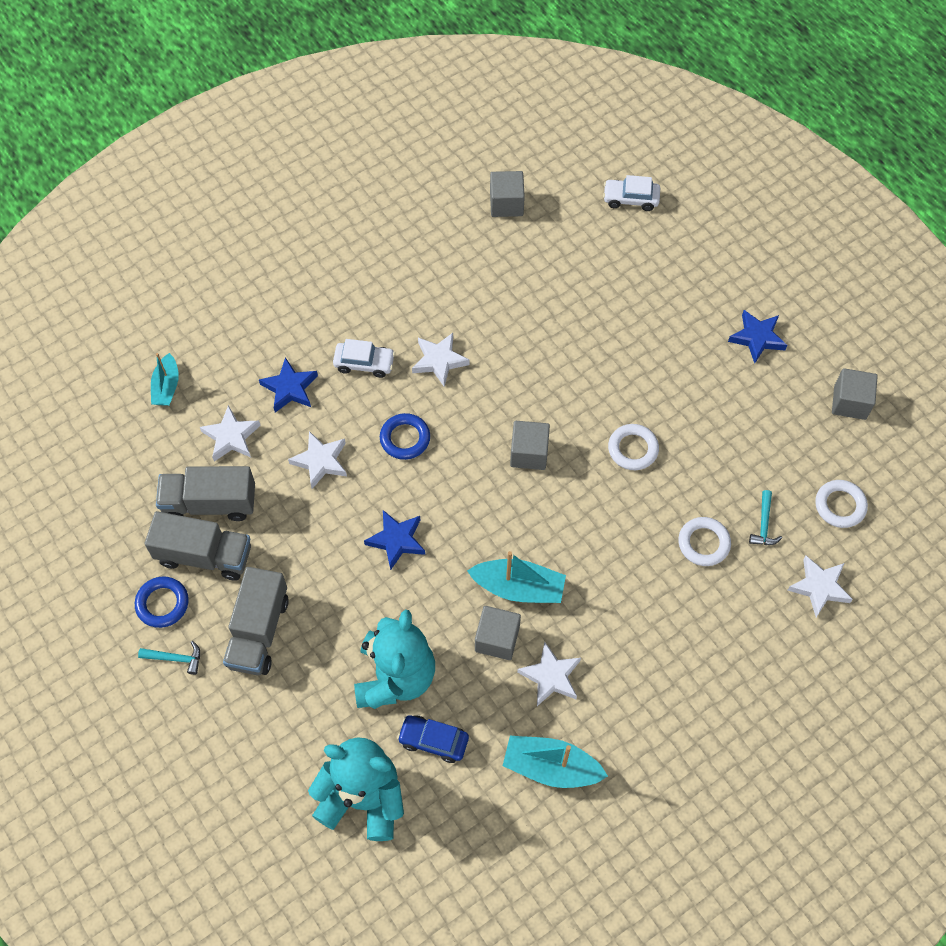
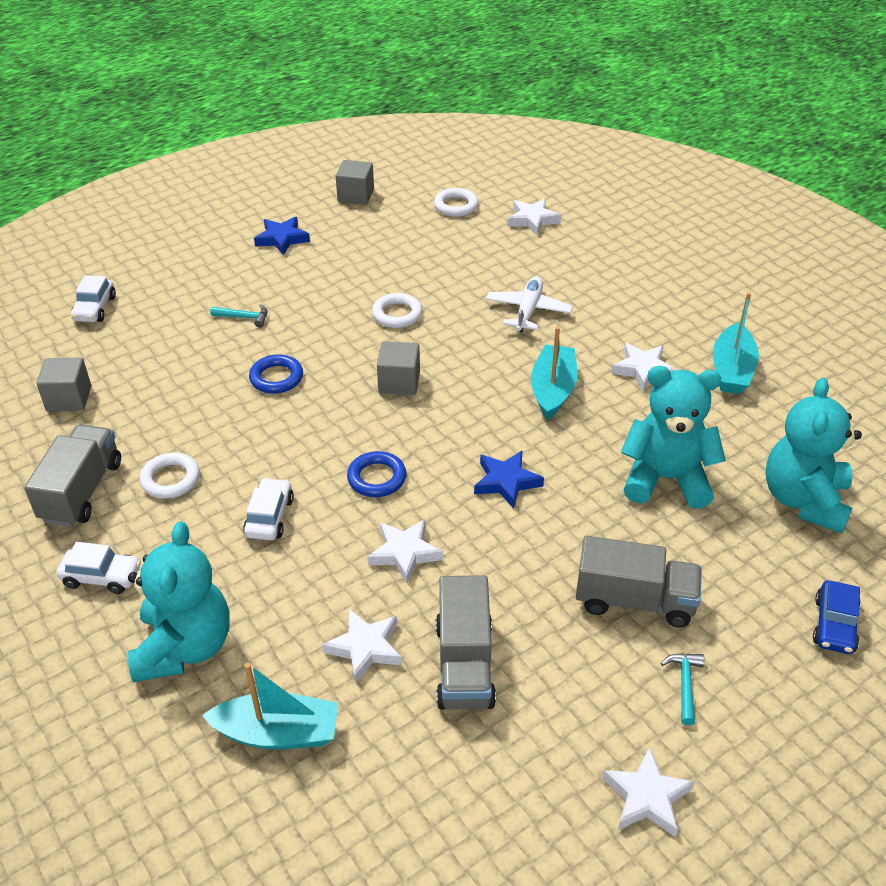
camera: 90 degrees left, 20 degrees down
blue ring [135,576,189,628] -> blue ring moved to [249,354,303,394]
grey truck [144,511,251,581] -> grey truck moved to [24,424,121,527]
turquoise boat [151,353,179,406] -> turquoise boat [202,663,338,749], size x1.52
blue star [259,357,318,412] -> none
blue car [397,715,469,763] -> blue car moved to [813,580,861,654]
white star [412,333,470,387] -> white star moved to [602,747,695,837]
grey cube [475,606,521,660] -> none
white ring [678,517,731,566] -> white ring moved to [139,453,200,499]
turquoise hammer [749,490,782,545] -> turquoise hammer moved to [210,304,268,327]
none -> white car [57,542,141,594]
none -> turquoise teddy bear [128,522,230,682]
none -> white plane [486,276,573,332]

